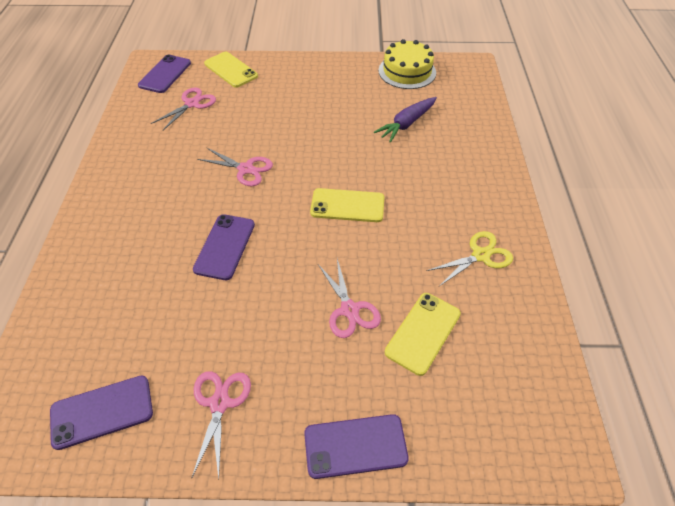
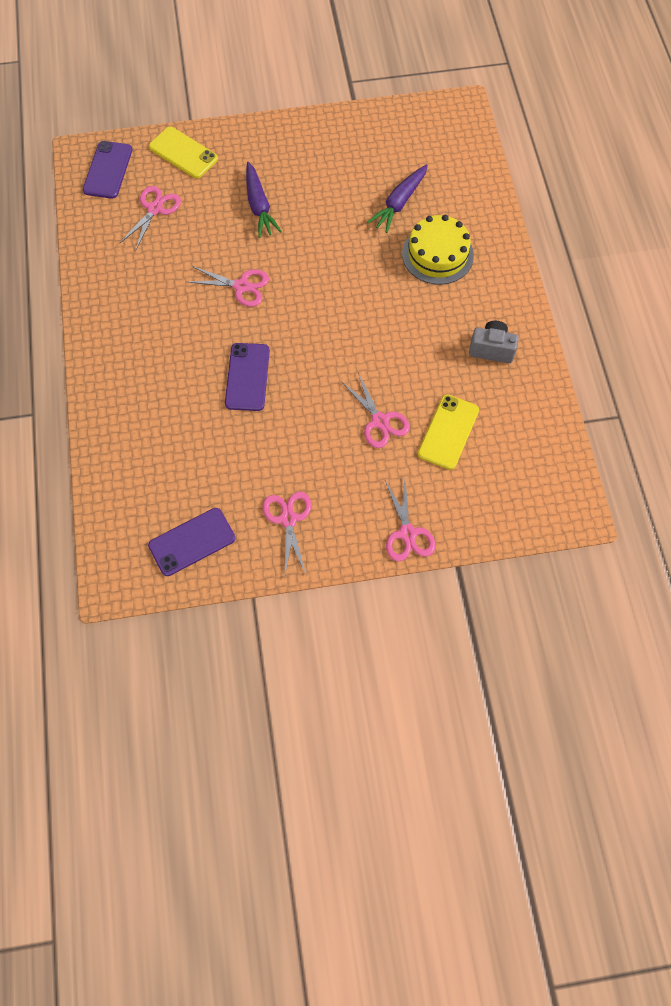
camera: 10 degrees left, 15 degrees up
purple phone [304,414,409,479] -> pink scissors [385,479,436,561]
yellow phone [310,188,384,222] -> none
yellow cake [378,39,436,89] -> yellow cake moved to [402,215,474,285]
yellow scissors [427,231,513,286] -> grey camera [469,321,519,363]
none -> purple carrot [246,162,282,238]

